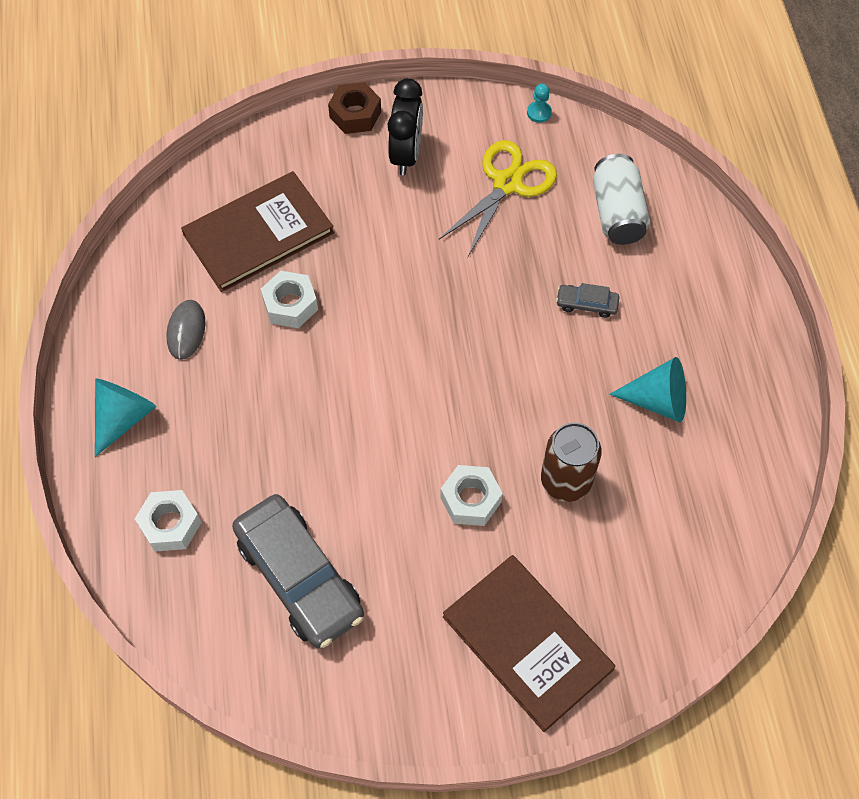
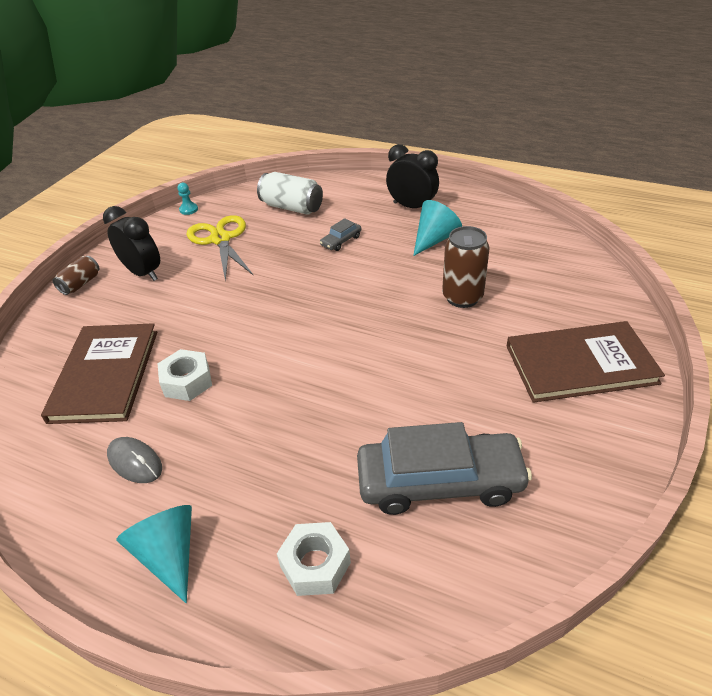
camera: 55 degrees left, 20 degrees down
brown nut [328,82,381,134] -> brown can [52,256,99,295]
white nut [440,465,503,526] -> none
none -> black clock [386,144,439,208]

